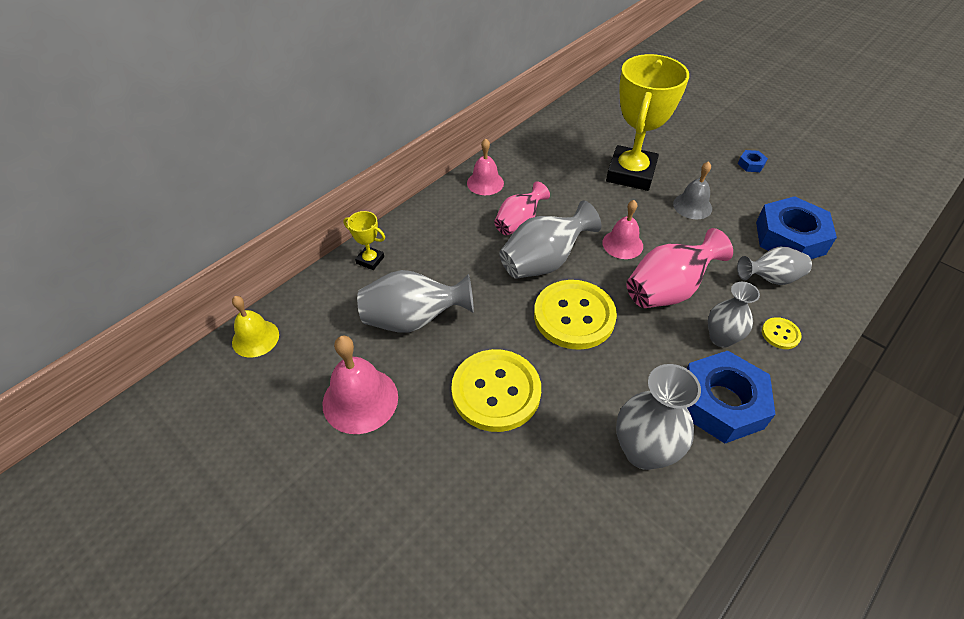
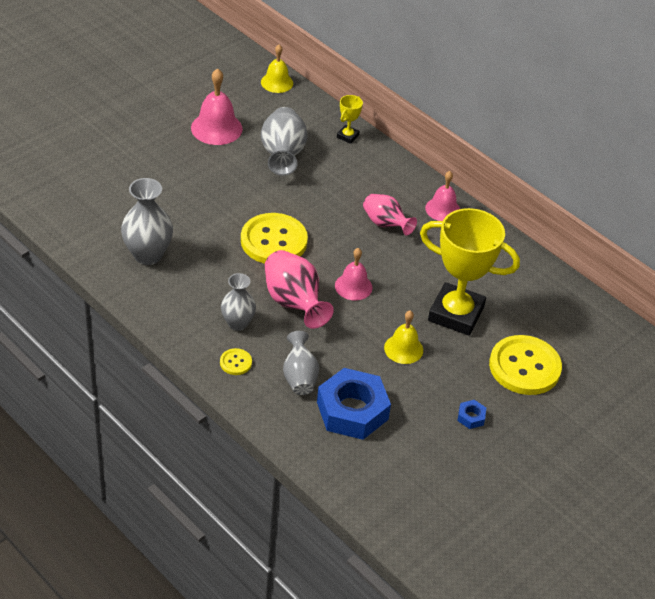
camera: 90 degrees right, 5 degrees down
yellow button [451,349,541,432] -> yellow button moved to [489,335,562,395]
grey vase [499,201,601,279] -> none
grey bell [673,161,712,219] -> yellow bell [384,311,423,364]
blue nut [687,351,776,443] -> none

